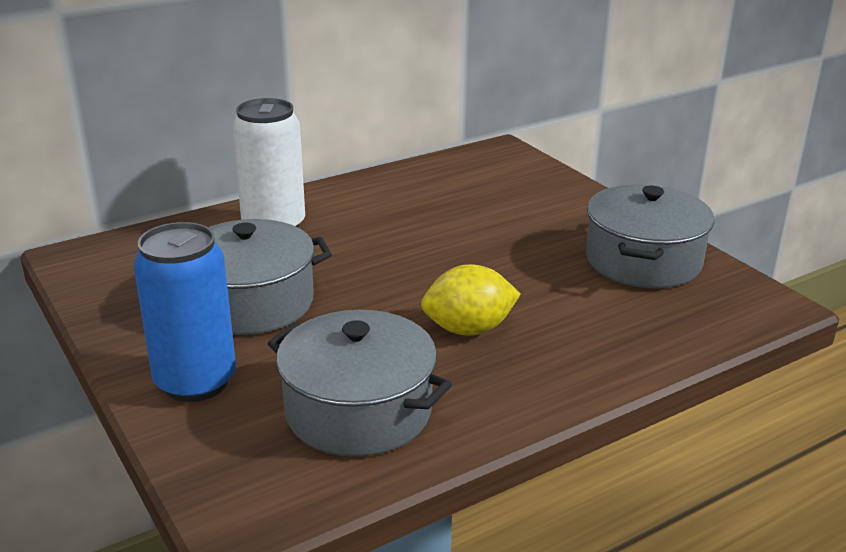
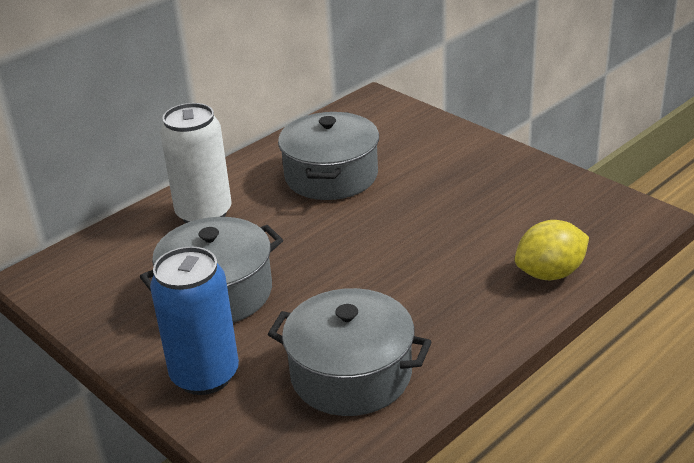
camera: 10 degrees left, 5 degrees up
yellow lemon [421,264,521,336] -> yellow lemon moved to [515,220,589,280]
grey pot [586,184,714,288] -> grey pot moved to [278,112,379,200]

